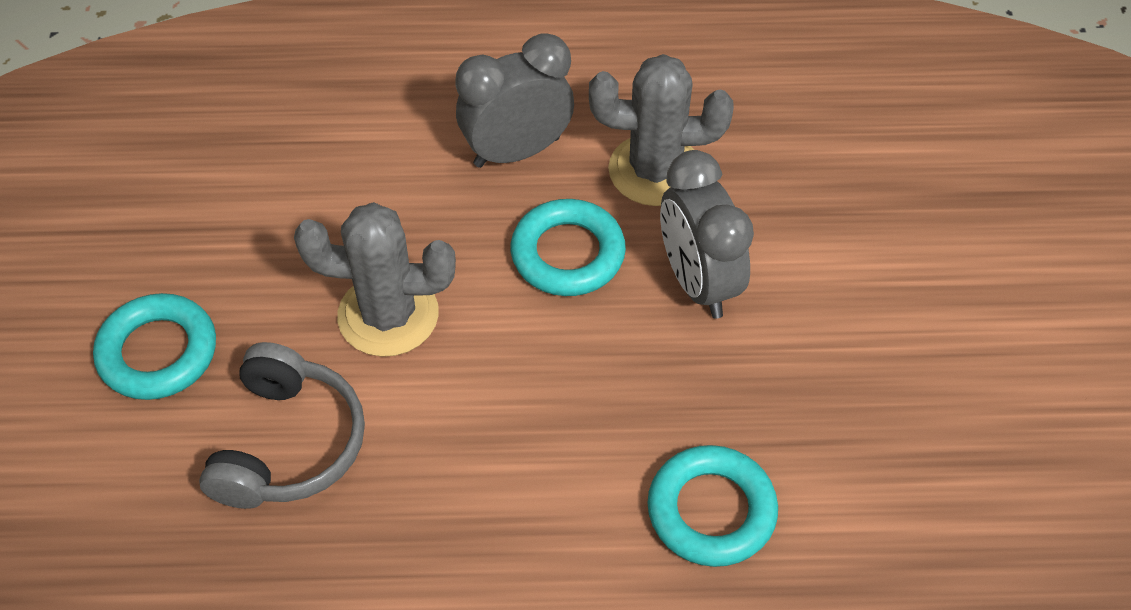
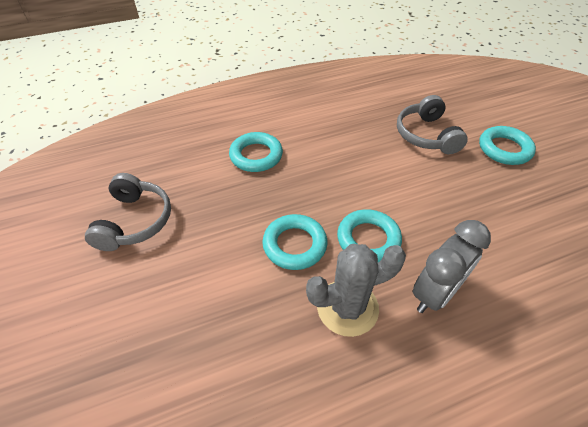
camera: 160 degrees right, 5 degrees down
grey cactus [294,202,456,357] -> none
grey clock [660,150,754,319] -> turquoise ring [262,214,327,270]
none -> grey headphones [85,173,171,251]

